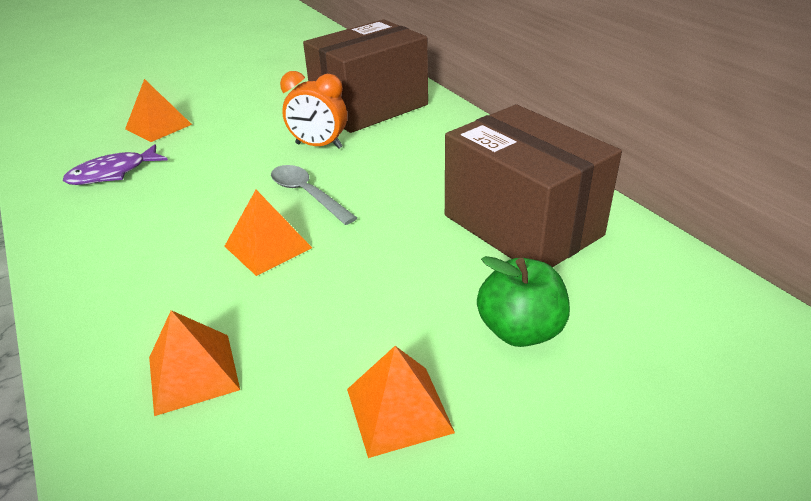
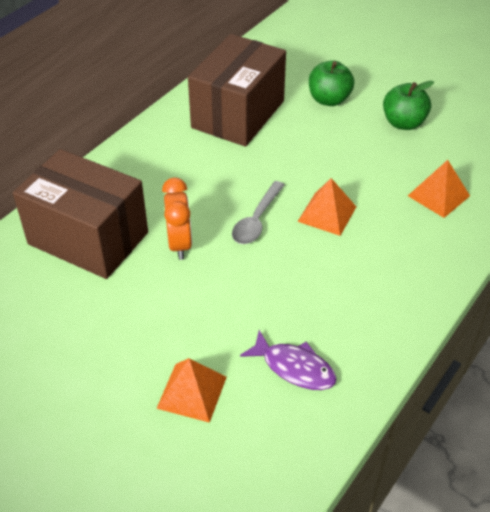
camera: 115 degrees left, 10 degrees up
orange pyramid [347,346,455,458] -> green apple [383,81,434,130]

